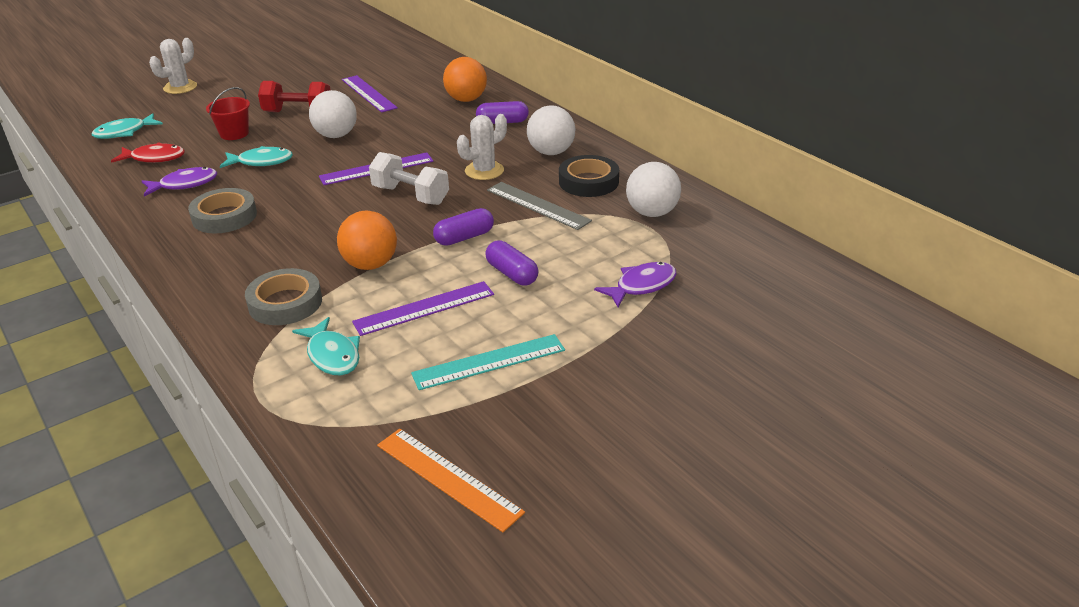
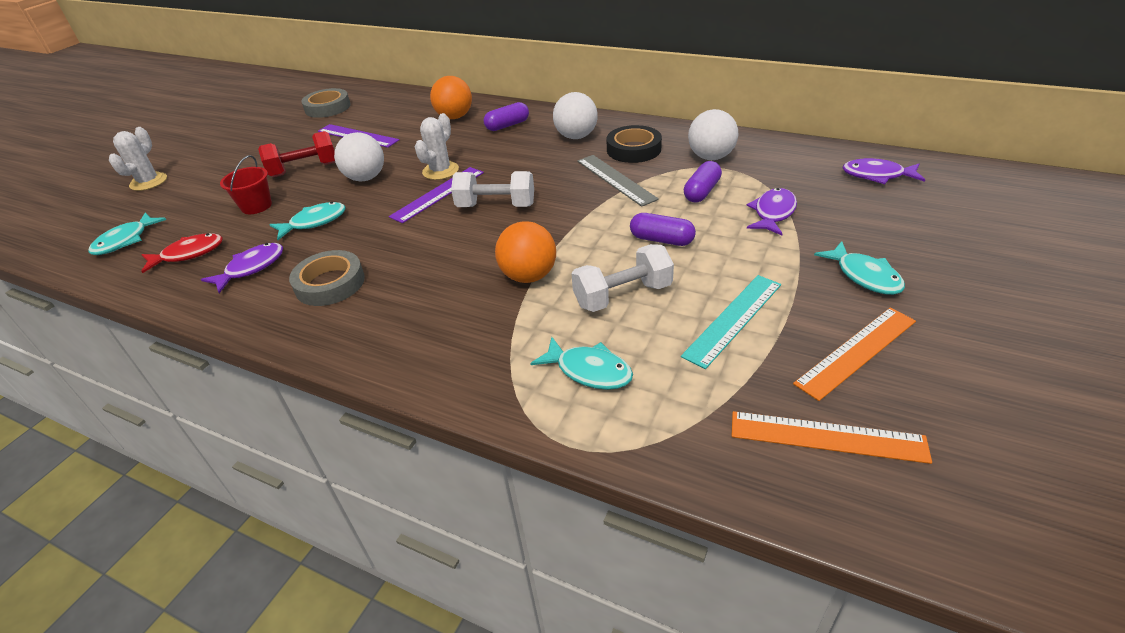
camera: 25 degrees left, 5 degrees up
grey tape [245,268,322,325] -> grey tape moved to [301,88,351,118]
purple ruler [352,281,494,336] -> white dumbbell [572,244,674,312]
purple capsule [433,208,494,246] -> purple capsule moved to [684,161,722,202]
white cactus [457,114,507,180] -> white cactus moved to [415,113,459,180]
grey ruler [487,182,592,230] -> grey ruler turned 45 degrees clockwise [577,155,659,207]
none -> orange ruler [793,308,916,401]
none -> turquoise fish [814,241,905,295]
none -> purple fish [842,158,925,184]

